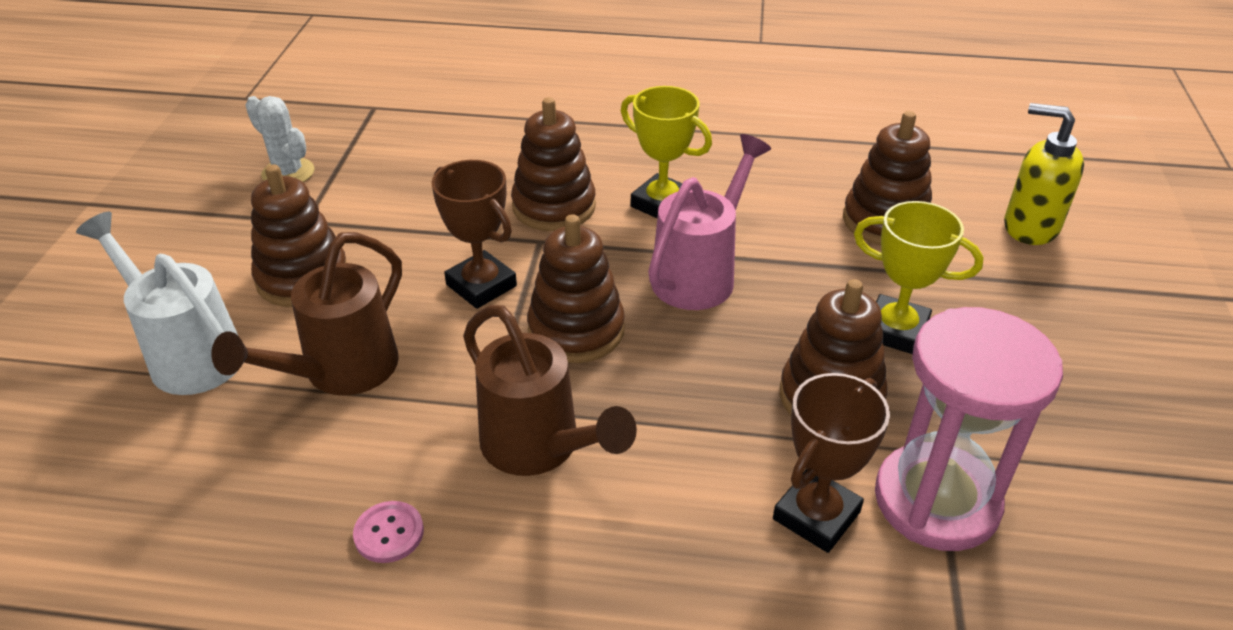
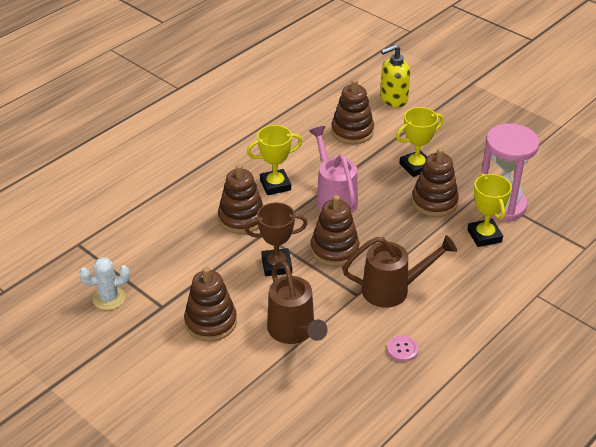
camera: 55 degrees left, 0 degrees up
white watering can [76,212,238,395] -> none
brown trophy [773,373,890,553] -> yellow trophy [467,173,512,247]

